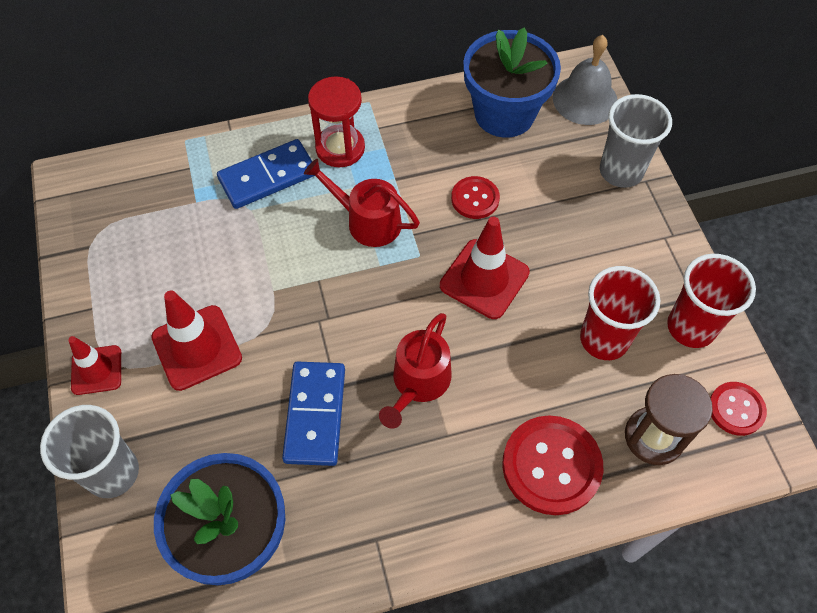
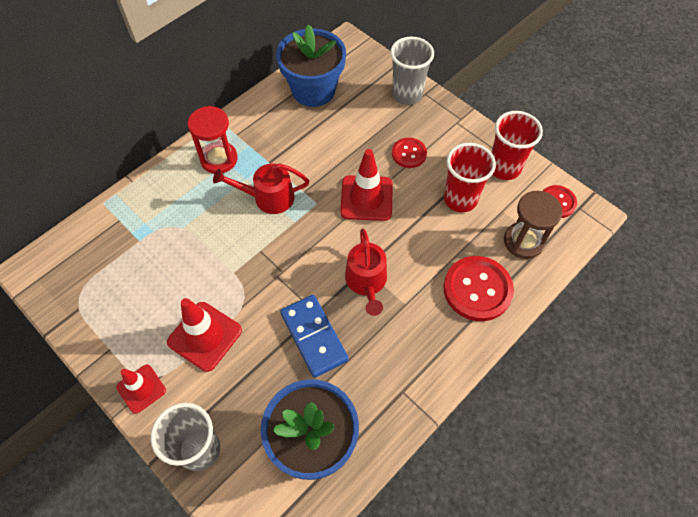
camera: 30 degrees left, 0 degrees up
blue domino [217,139,315,209] -> none
red button [451,176,500,219] -> red button moved to [392,138,427,168]
grey bell [553,35,618,125] -> none

